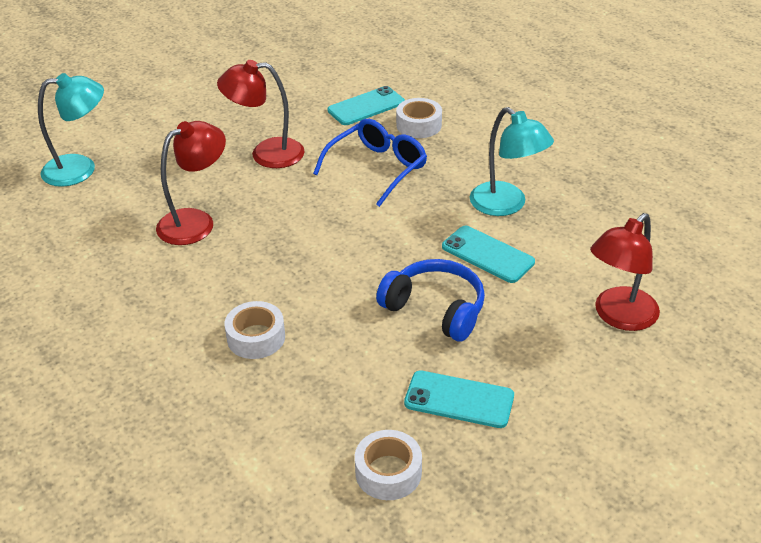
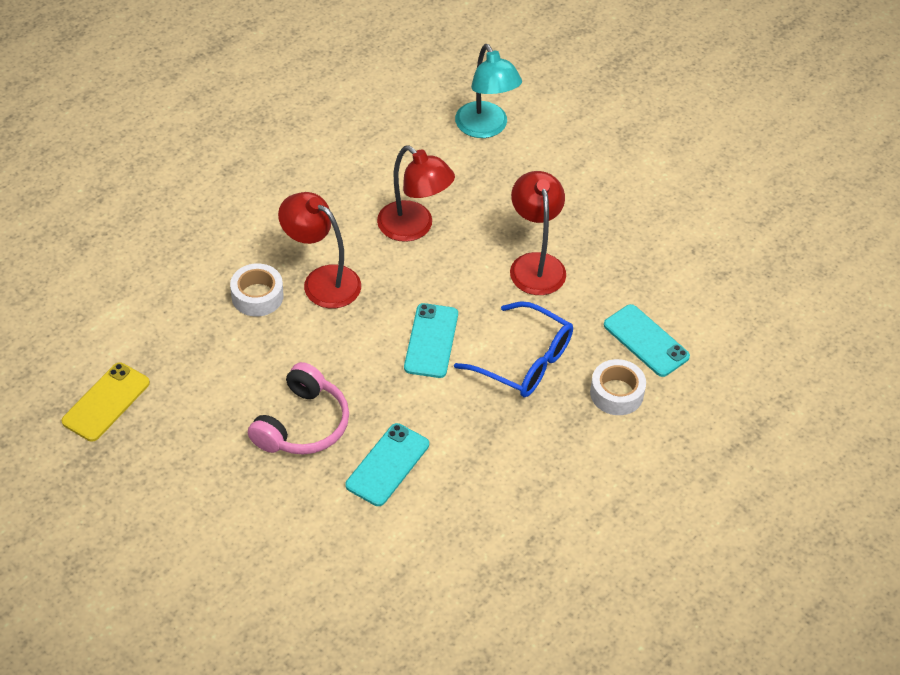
camera: 80 degrees right, 10 degrees up
white tape [355,430,422,500] -> yellow phone [61,362,150,442]
blue headphones [376,259,485,342] -> pink headphones [248,362,349,455]
turquoise phone [404,370,514,428] -> turquoise phone moved to [404,303,458,378]
turquoise lamp [470,107,554,216] -> none
red lamp [590,213,660,331] -> red lamp moved to [278,192,361,308]

